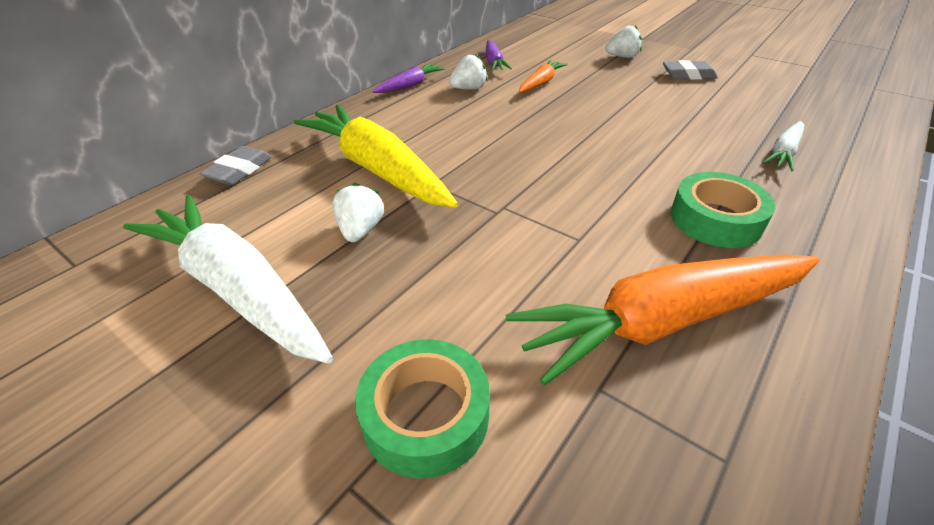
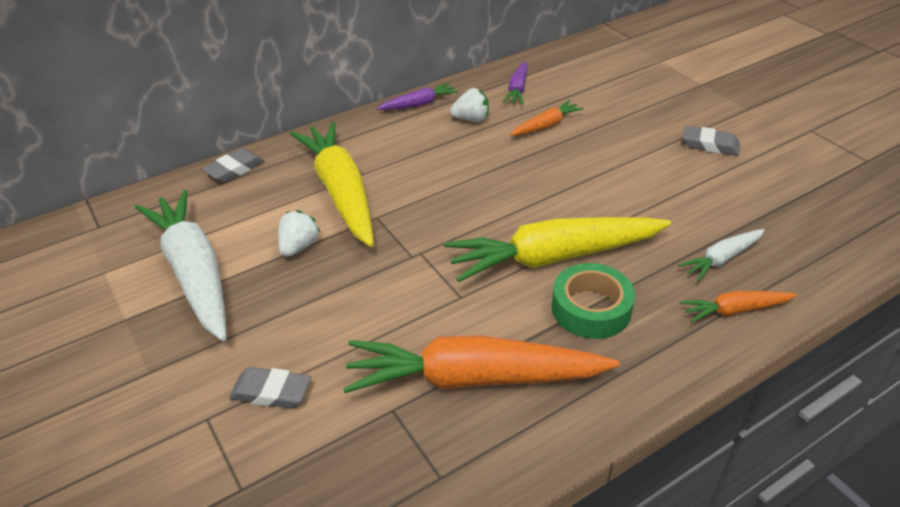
camera: 20 degrees right, 0 degrees up
green tape [355,339,490,478] -> grey eraser [229,367,311,408]
white strawberry [605,25,642,58] -> none
none -> yellow carrot [444,217,671,282]
none -> orange carrot [680,291,797,323]

